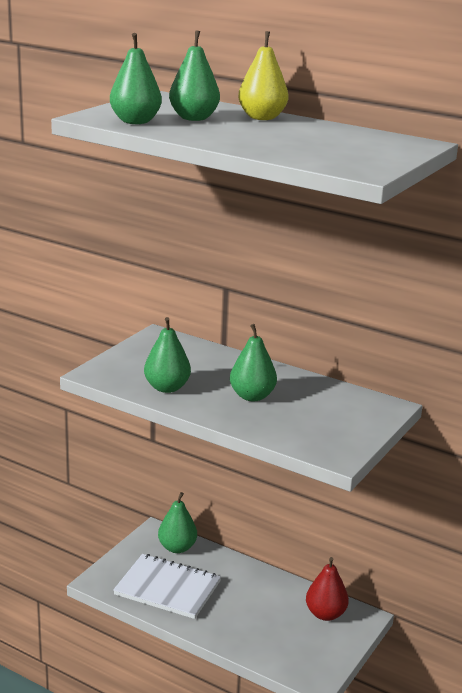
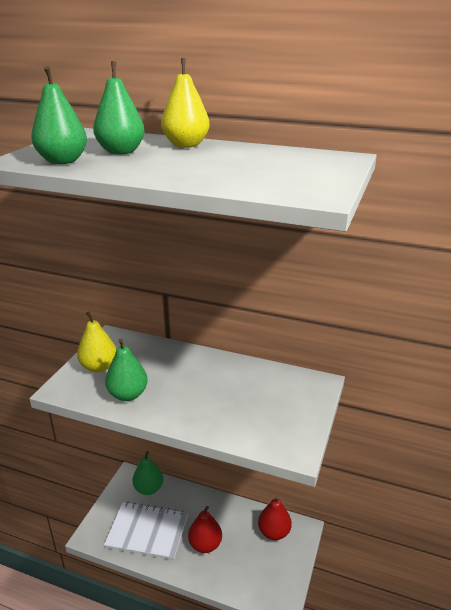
camera: 10 degrees left, 5 degrees up
green pear [230,324,277,401] -> none
none -> yellow pear [77,311,116,372]
none -> red pear [188,506,222,553]

